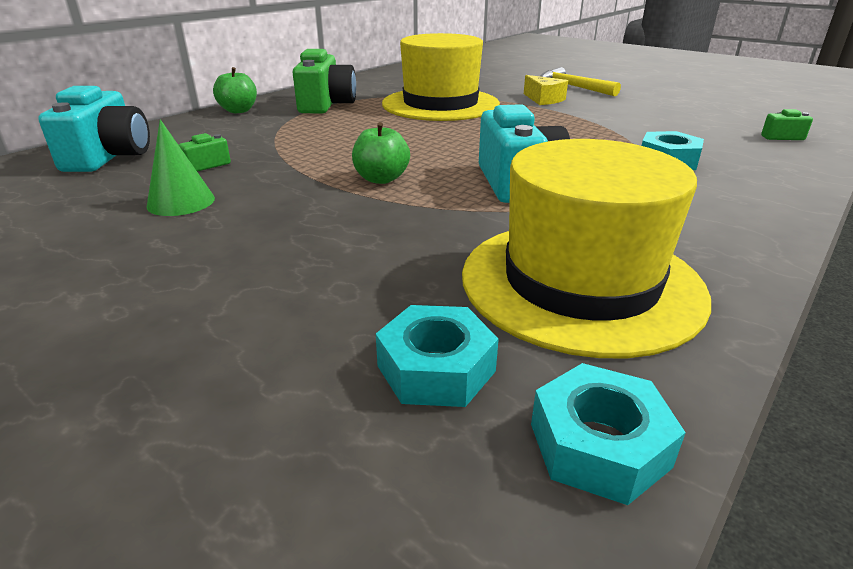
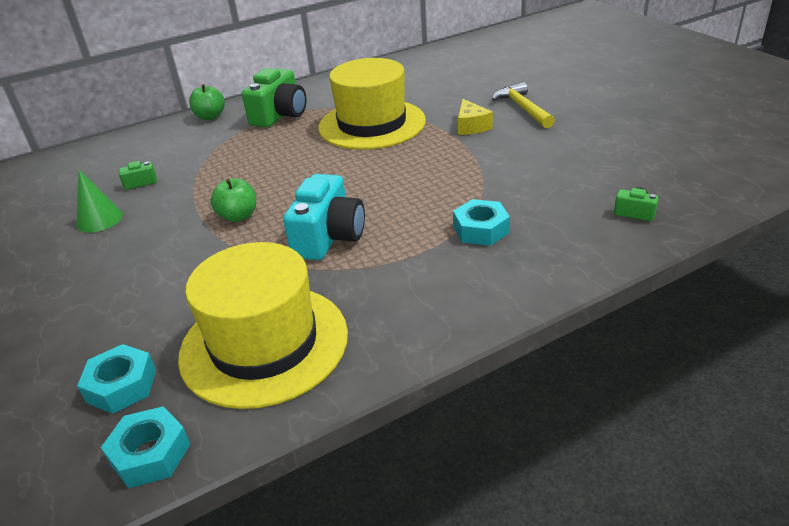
camera: 25 degrees right, 5 degrees up
turquoise camera [38,86,150,172] -> none

